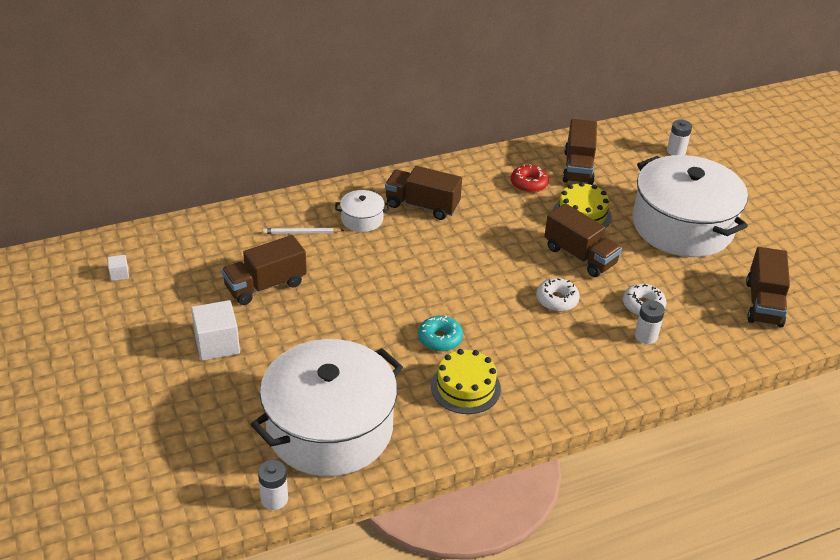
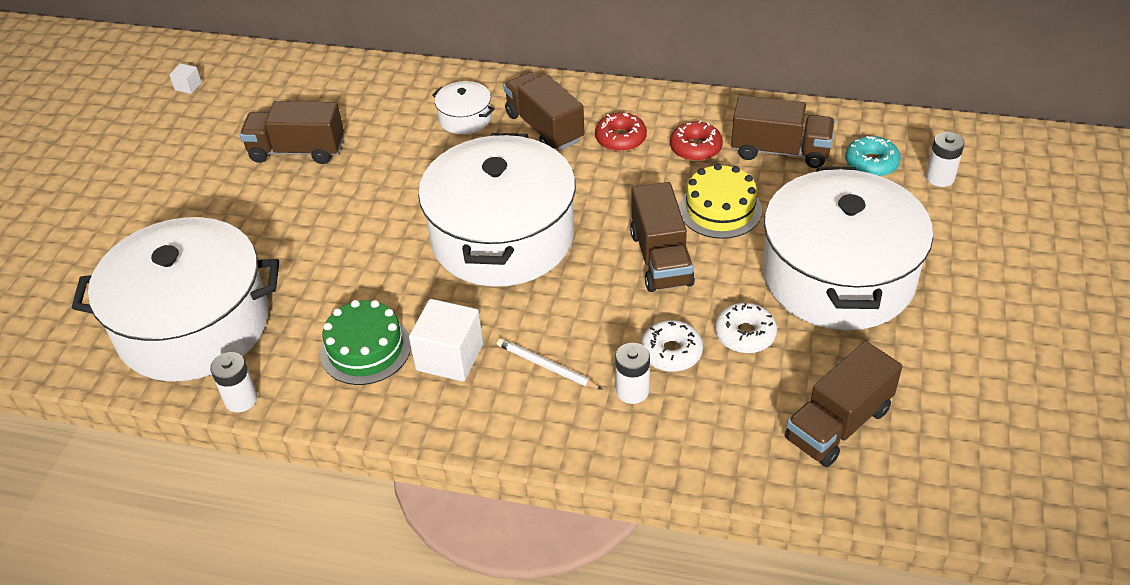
camera: 40 degrees right, 5 degrees up
white cube [191,300,240,361] -> white cube moved to [409,299,483,382]
white battery [258,460,288,510] -> white battery moved to [210,352,258,412]
white pencil [263,228,344,234] -> white pencil moved to [497,338,603,390]
turquoise donut [418,315,463,351] -> turquoise donut moved to [845,136,901,176]
yellow cake [431,349,501,414] -> green cake [320,300,411,385]
white donut [536,278,580,312] -> white donut moved to [715,303,777,353]
brown truck [562,119,597,185] -> brown truck turned 120 degrees counterclockwise [731,95,835,168]
none -> white pot [418,133,576,287]
none -> red donut [595,112,647,152]

